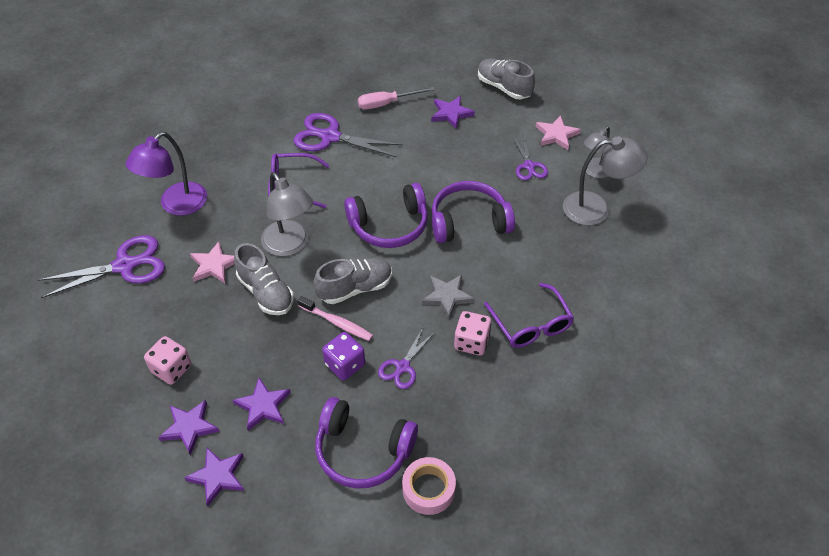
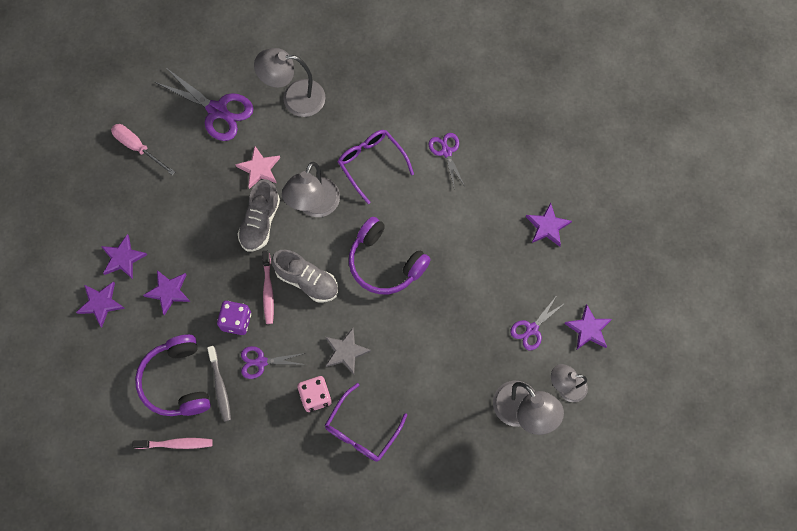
camera: 55 degrees right, 20 degrees up
purple lamp [125,132,207,216] -> grey lamp [254,48,326,117]
pink dice [144,336,191,385] -> none
purple scissors [294,113,403,157] -> purple scissors [429,133,464,190], size x0.57
pink screwdriver [358,87,435,109] -> pink screwdriver moved to [111,124,175,176]
pink tape [402,457,456,515] -> pink toothbrush [132,438,213,449]
purple headphones [432,181,515,243] -> none
grey shoe [478,58,535,99] -> none
pink star [535,115,581,150] -> purple star [564,304,612,349]
none -> grey toothbrush [207,346,231,422]

